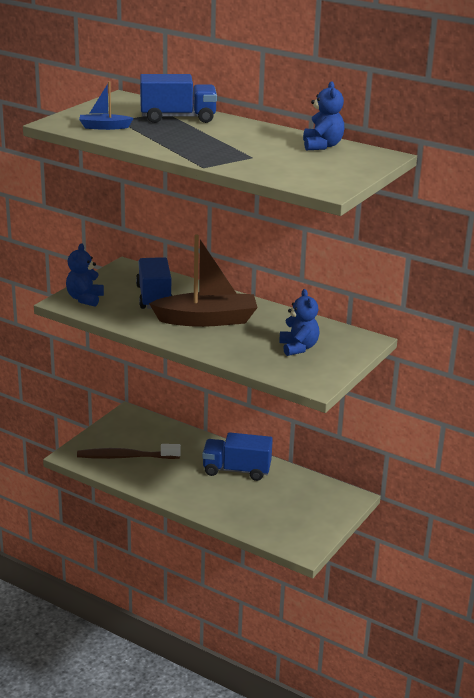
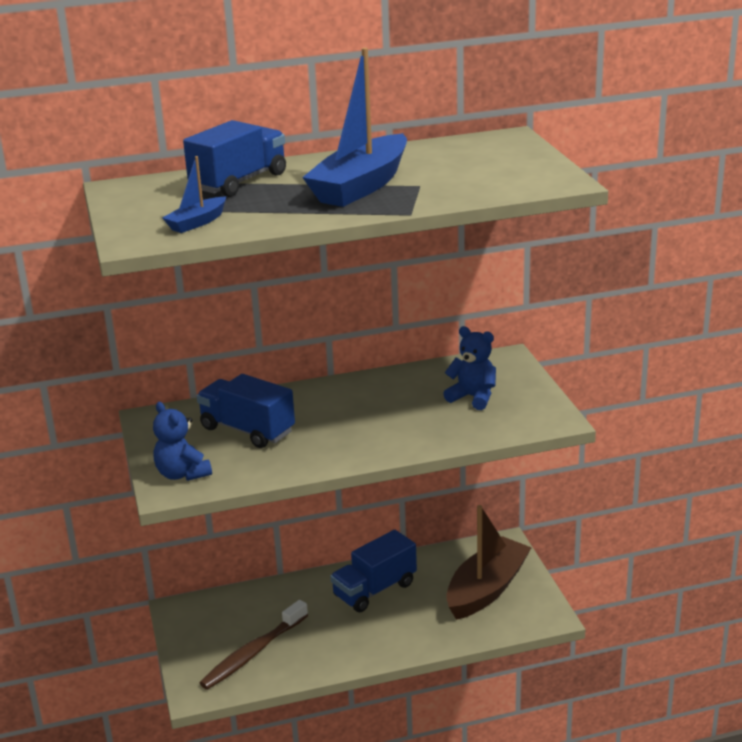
camera: 45 degrees left, 0 degrees up
brown boat [149,234,257,327] -> brown boat moved to [446,505,532,620]
blue teddy bear [303,81,344,150] -> none
none -> blue boat [302,48,407,207]

